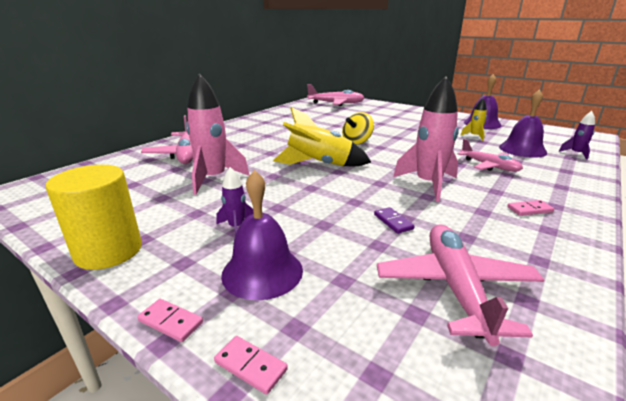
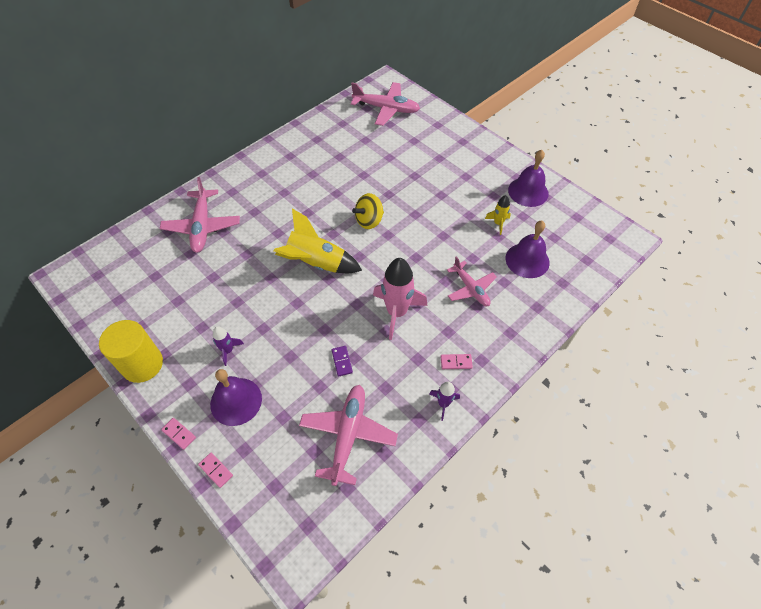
camera: 10 degrees right, 30 degrees up
pink rocket [186,74,250,195] -> none
purple rocket [559,111,595,160] -> purple rocket moved to [429,382,460,421]

